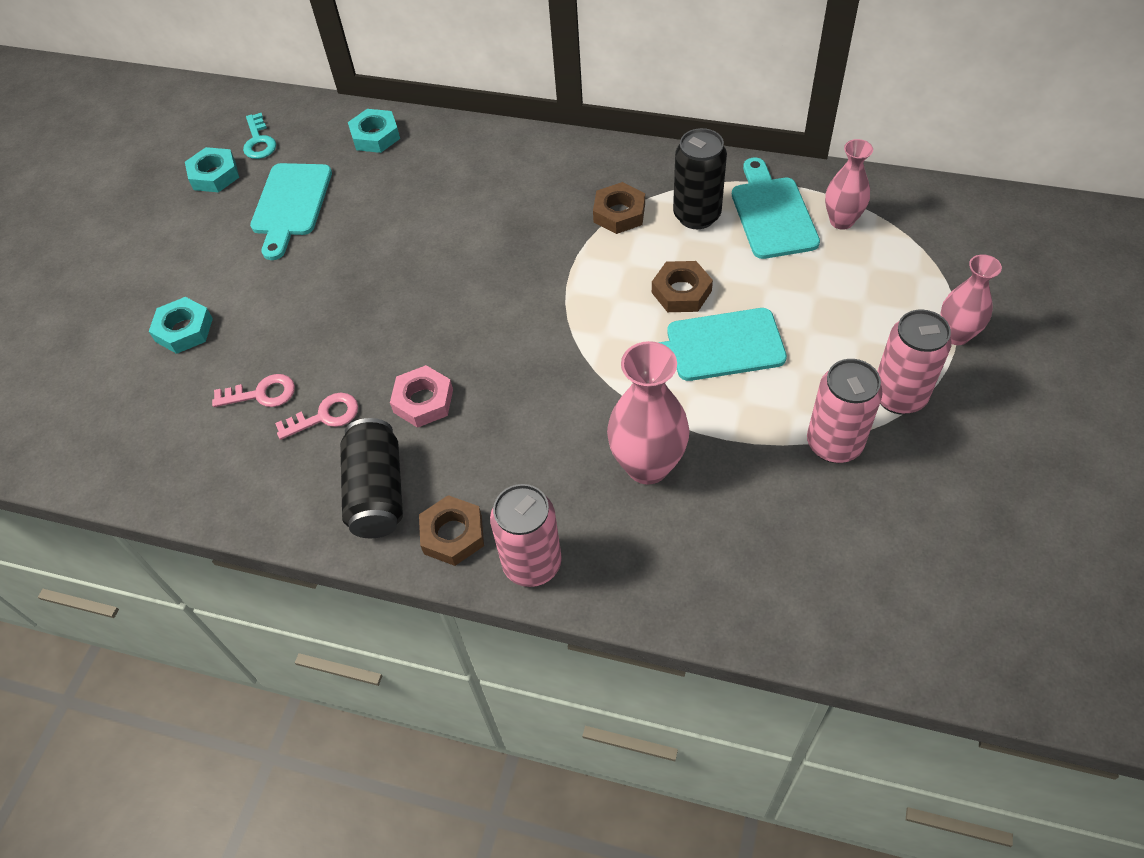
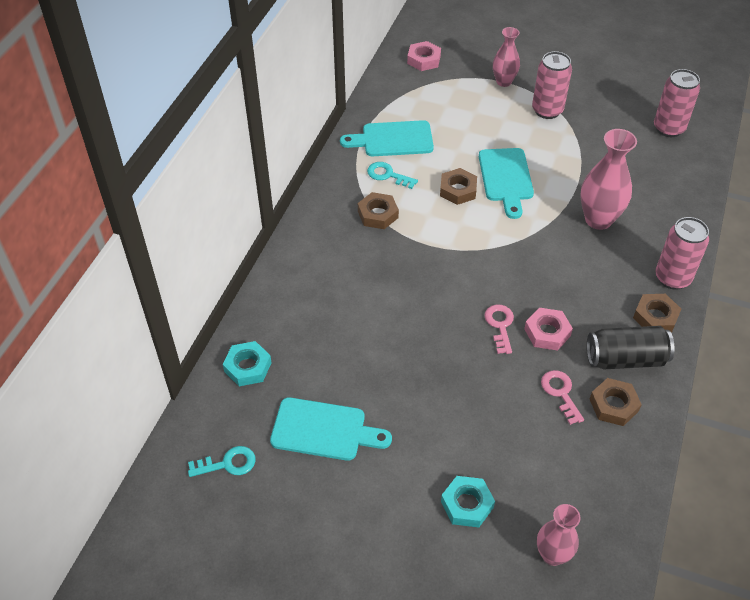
camera: 90 degrees left, 5 degrees down
turquoise nut [185,147,239,192] -> none
pink key [212,374,295,407] -> pink key moved to [484,305,514,354]
black can [673,128,727,229] -> turquoise key [367,162,418,189]
pink can [807,359,883,463] -> pink can moved to [654,69,700,137]
pink vase [825,139,873,230] -> pink vase moved to [537,504,580,566]
none -> pink nut [407,41,441,71]
none -> brown nut [590,378,642,426]

